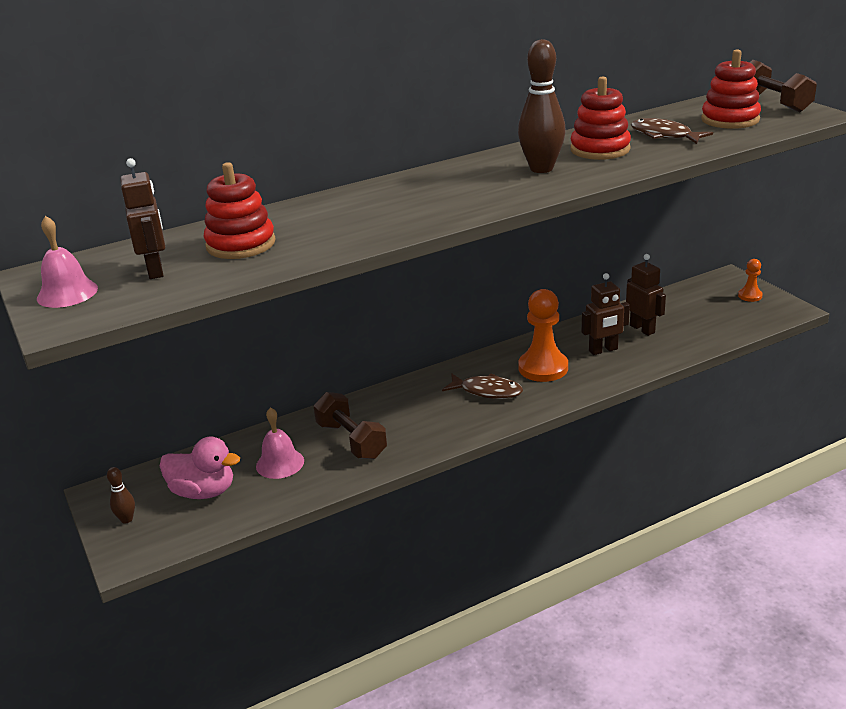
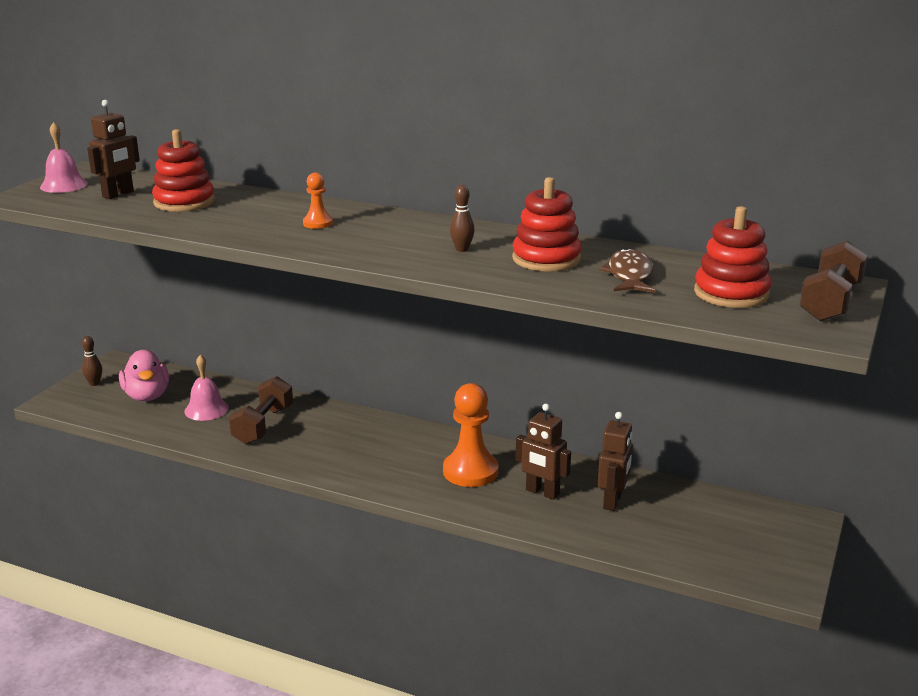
camera: 50 degrees right, 5 degrees down
brown fish [442,373,523,399] -> none
brown bowling pin [518,39,566,173] -> brown bowling pin [450,185,475,252], size x0.48
orange pawn [738,259,763,302] -> orange pawn moved to [303,172,333,229]

